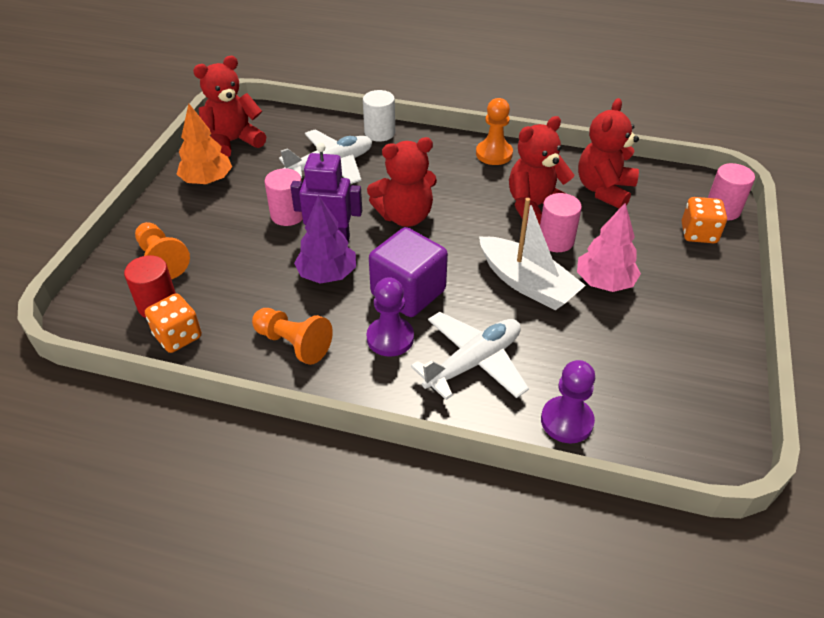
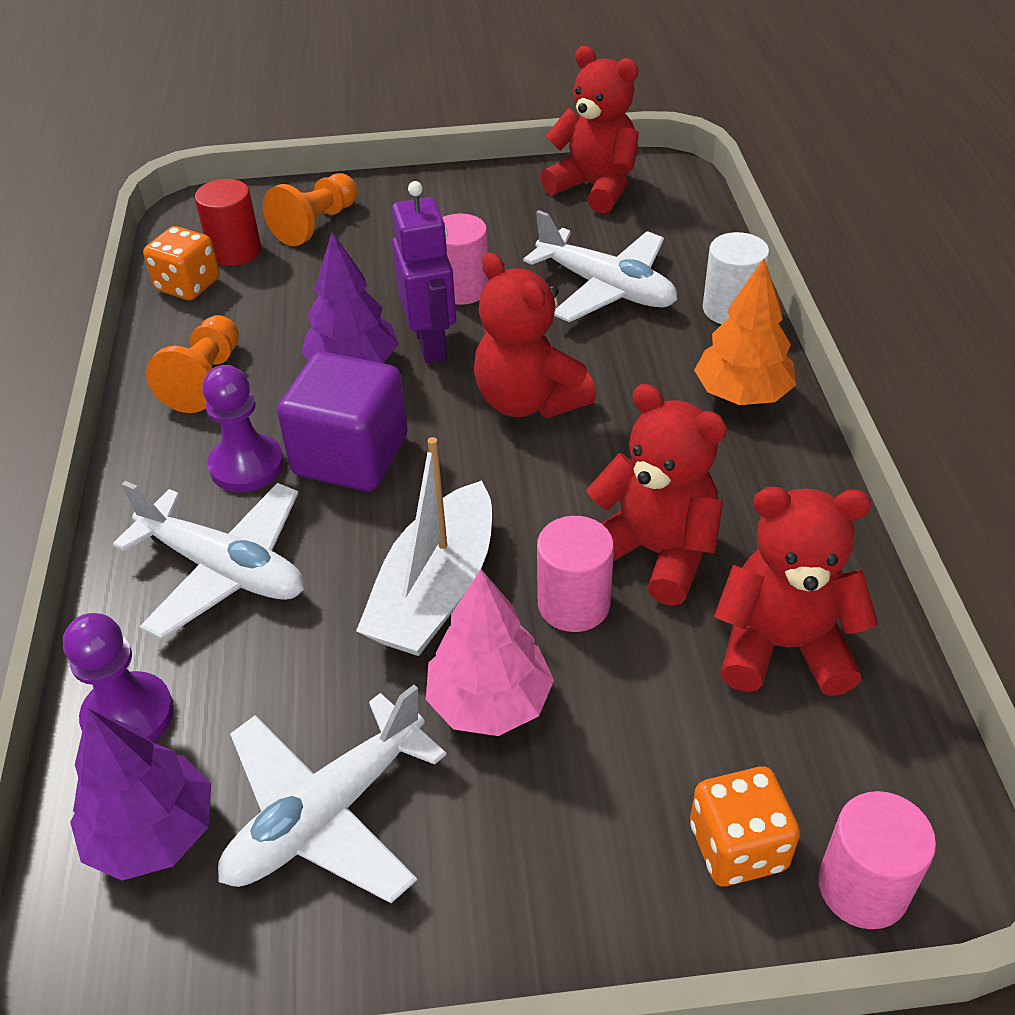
camera: 70 degrees right, 0 degrees up
orange tree [177,104,232,185] -> orange tree moved to [694,259,796,405]
orange pawn [476,98,513,165] -> none
none -> purple tree [70,708,211,881]
none -> white plane [218,685,446,903]

